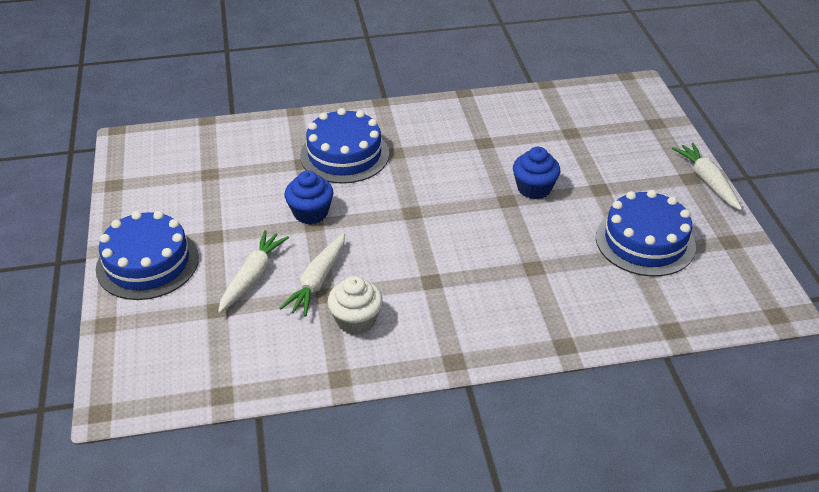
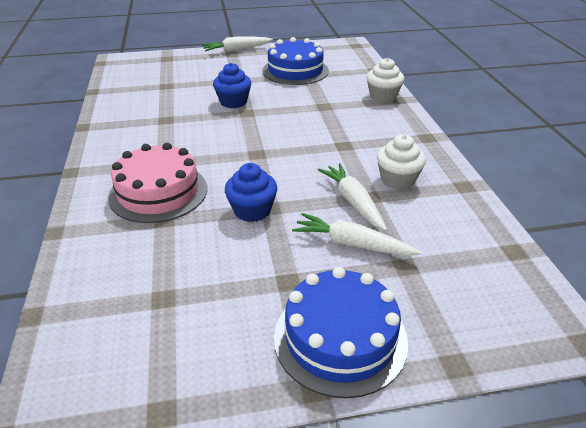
camera: 90 degrees left, 5 degrees down
white carrot [280,233,345,317] -> white carrot turned 135 degrees counterclockwise [318,163,387,231]
blue cake [300,108,389,184] -> pink cake [108,143,207,223]
none -> white cupcake [366,58,404,102]

